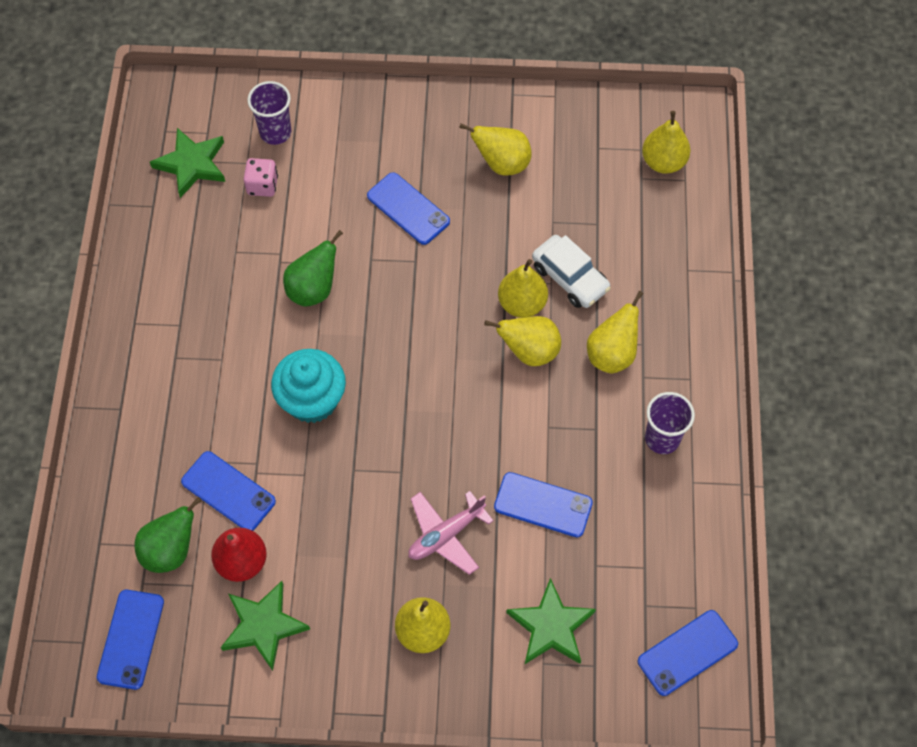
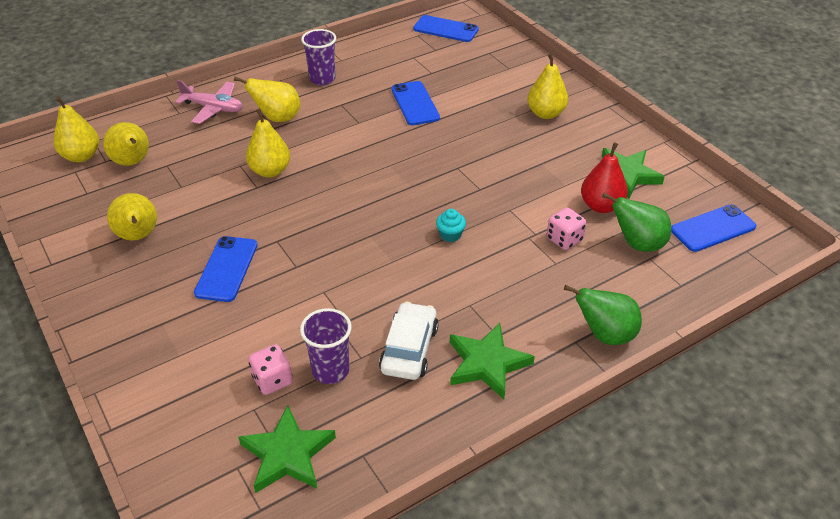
camera: 125 degrees left, 20 degrees down
blue phone [181,451,276,531] -> pink dice [547,207,586,250]
purple cup [247,81,291,145] -> purple cup moved to [300,308,351,384]
turquoise cupcake [271,349,346,423] -> turquoise cupcake [436,209,466,242], size x0.45
green pear [283,230,343,307] -> green pear moved to [564,285,642,345]
pink plane [408,491,494,575] -> pink plane moved to [175,80,243,124]
yellow pear [484,316,561,366] -> yellow pear moved to [103,122,149,166]
green star [506,578,596,664] -> green star moved to [450,323,535,399]
white car [532,235,611,308] -> white car moved to [379,302,439,380]

